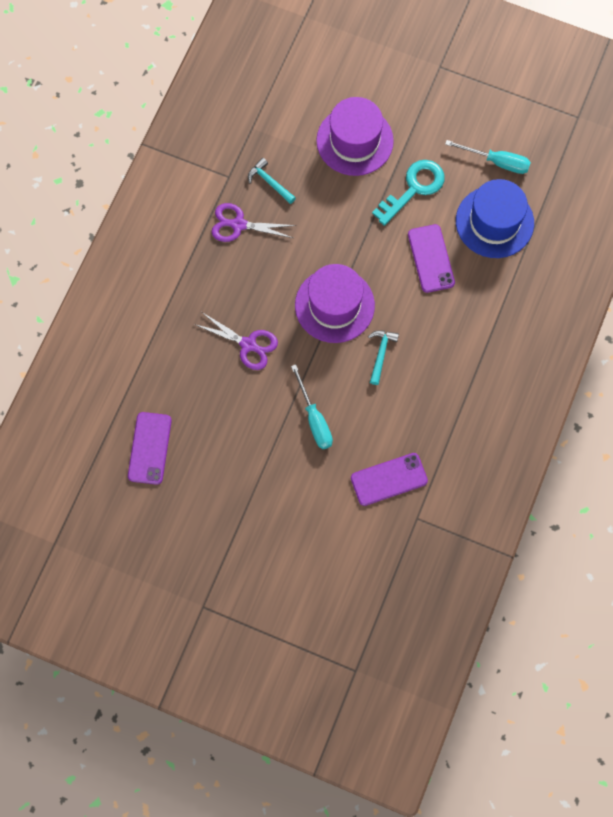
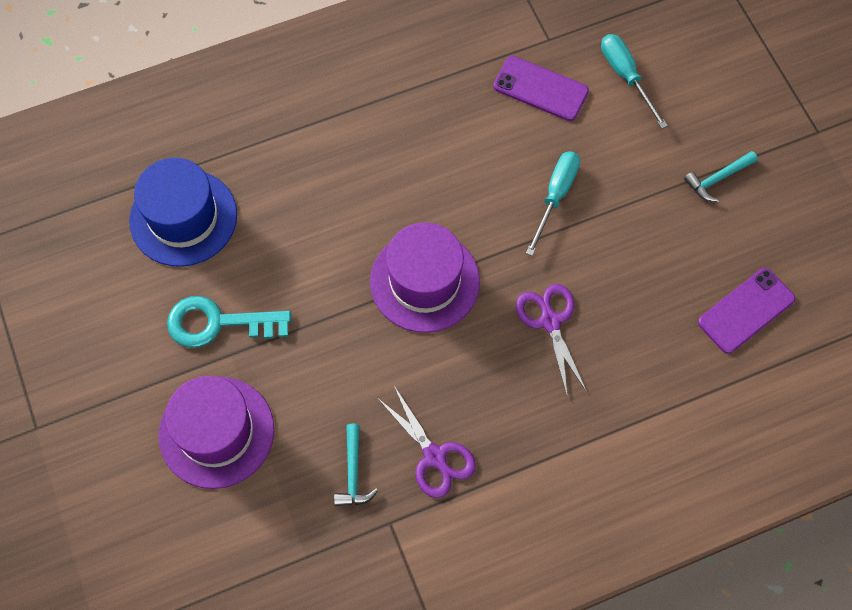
camera: 135 degrees left, 5 degrees down
turquoise hammer [368,330,399,385] -> turquoise hammer moved to [684,151,758,202]
purple phone [408,224,455,293] -> none
turquoise screwdriver [445,140,531,174] -> turquoise screwdriver moved to [601,34,668,129]

